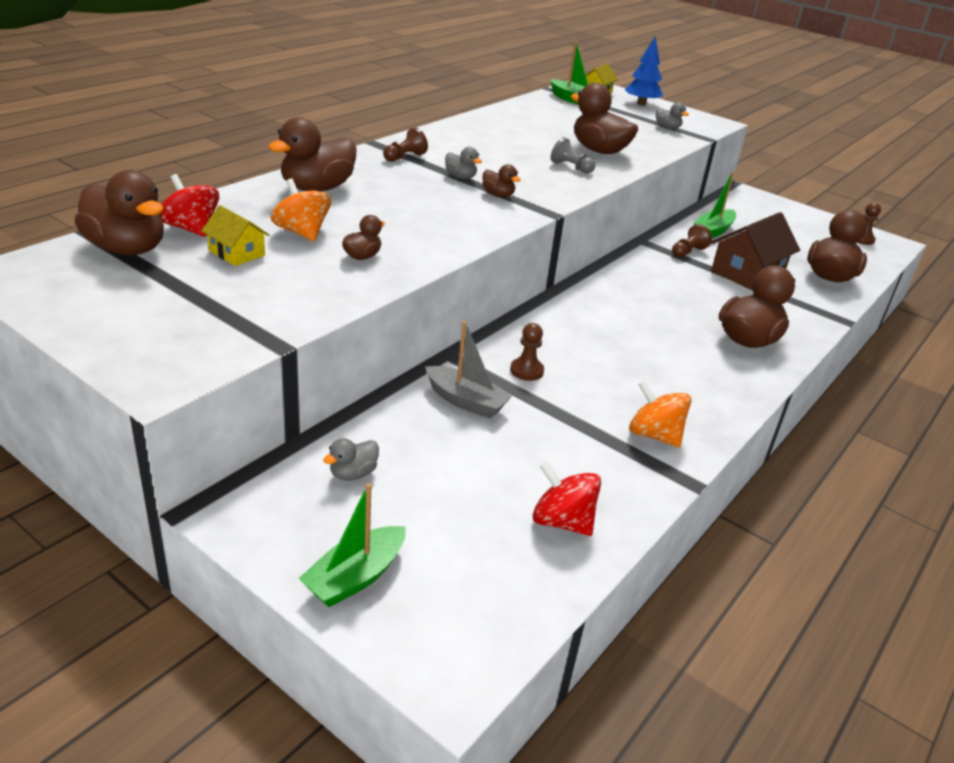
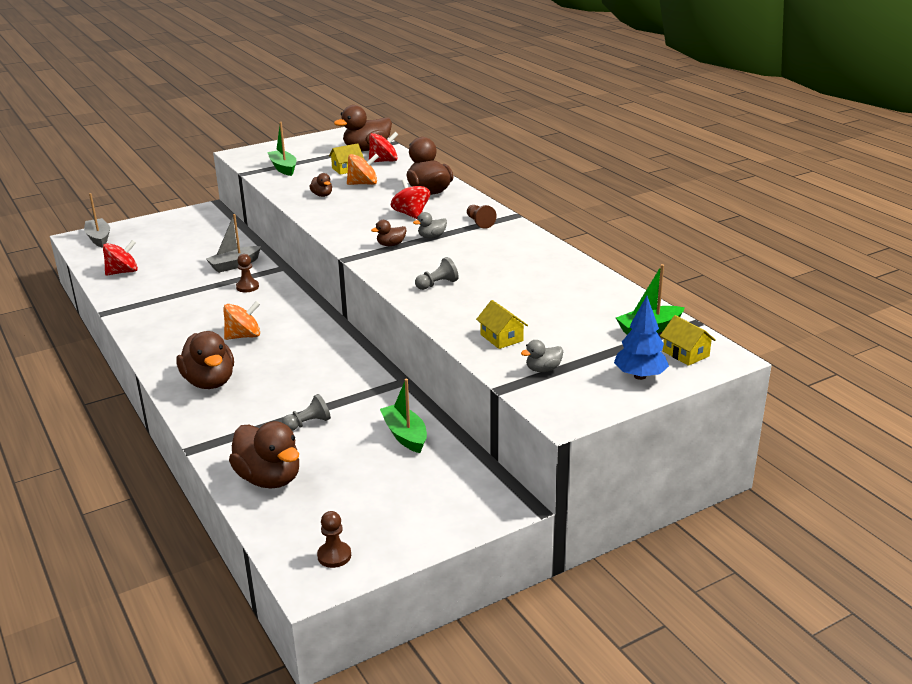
camera: 115 degrees right, 5 degrees down
green boat [298,483,406,607] -> green boat moved to [267,122,296,176]
grey duck [323,438,379,481] -> none
brown duck [571,83,638,154] -> none
orange spinning top [629,380,692,447] -> orange spinning top moved to [223,301,260,340]
brown pawn [672,224,712,258] -> none
brown house [711,212,800,291] -> grey pawn [282,394,331,431]
none -> grey boat [84,193,110,248]
none -> red spinning top [391,179,430,219]
none -> yellow house [476,300,528,349]

